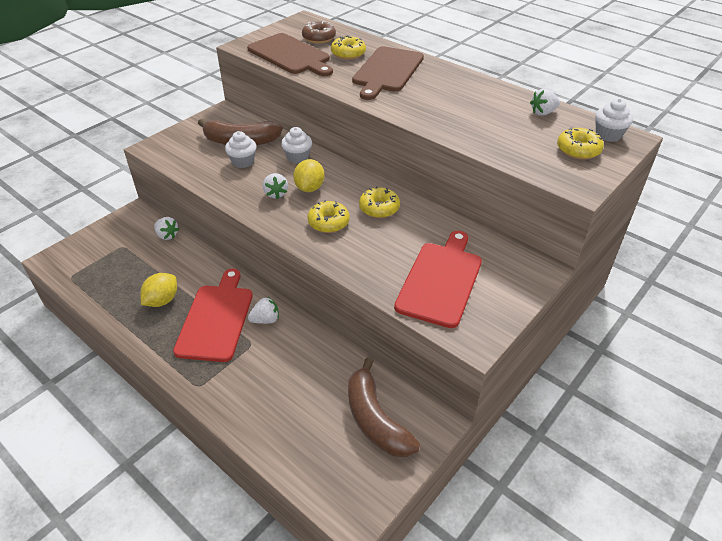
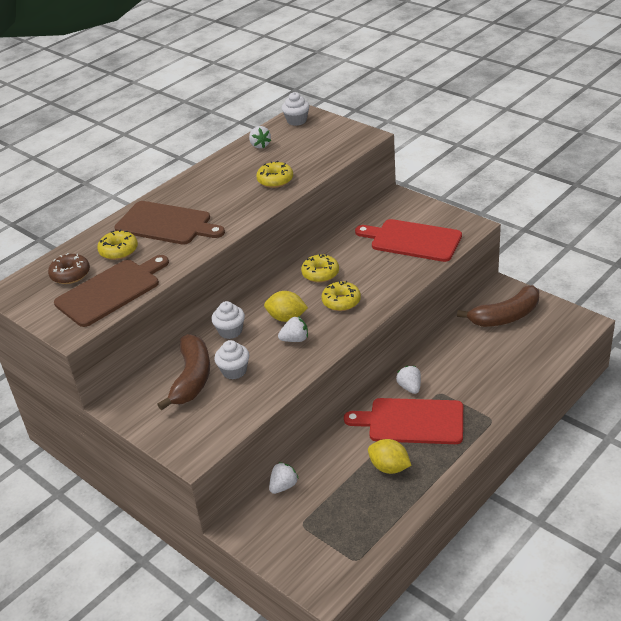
camera: 85 degrees left, 5 degrees down
yellow donut [557,128,604,160] -> yellow donut moved to [256,161,293,188]

